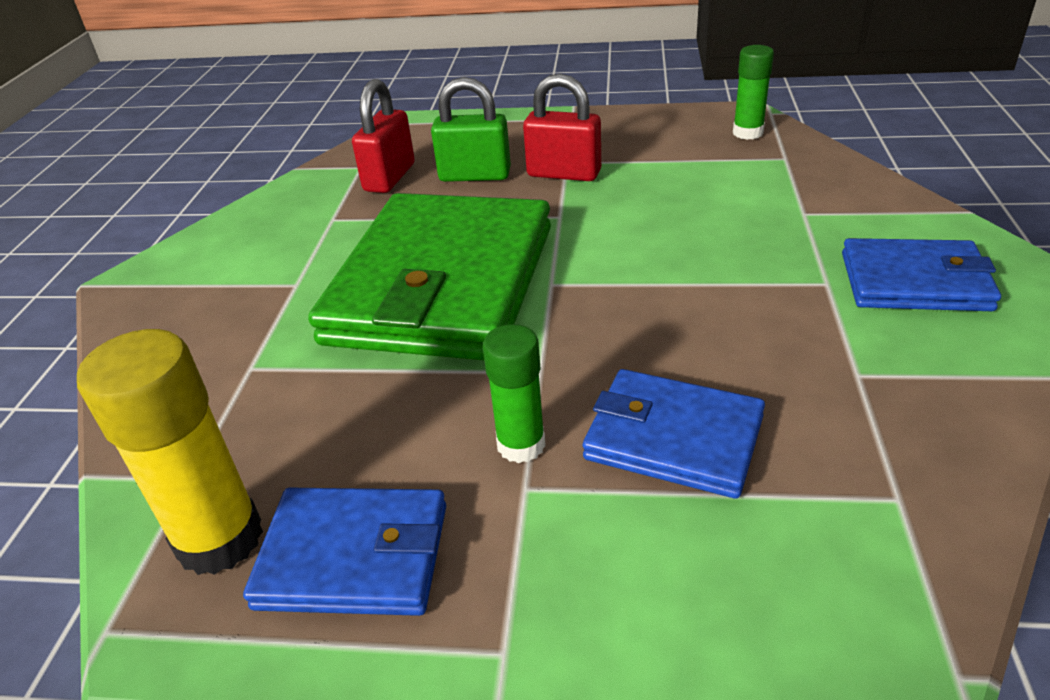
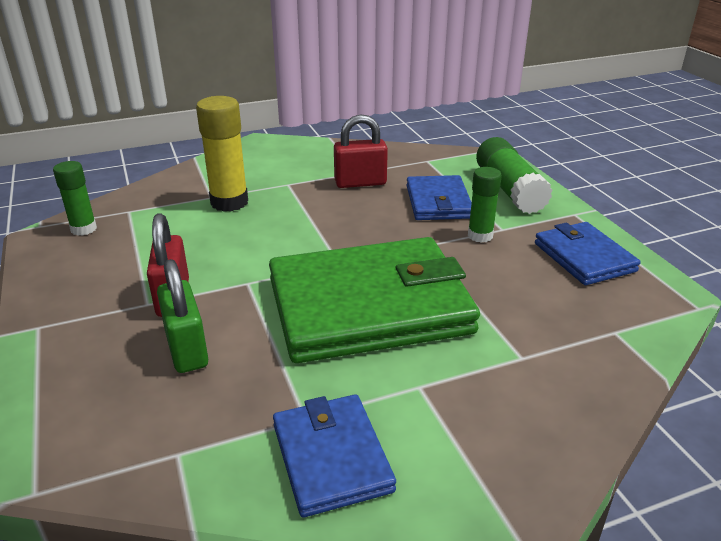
camera: 120 degrees left, 5 degrees down
yellow glue stick [77,329,263,575] -> yellow glue stick moved to [196,96,248,212]
red padlock [352,79,415,193] -> red padlock moved to [334,114,388,188]
blue wallet [842,238,1001,311] -> blue wallet moved to [273,394,396,517]
none -> green glue stick [476,137,553,214]

